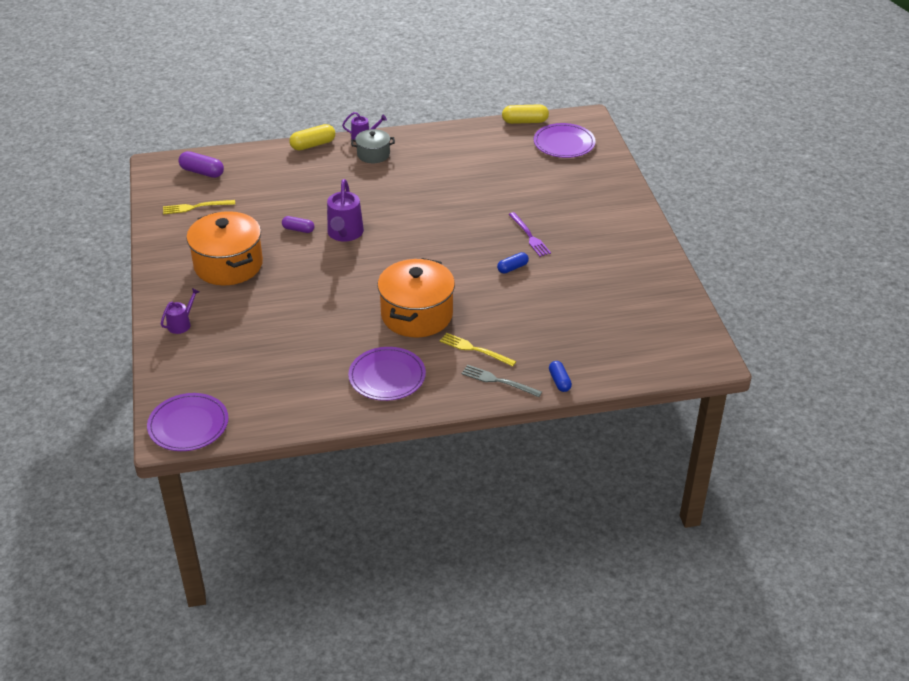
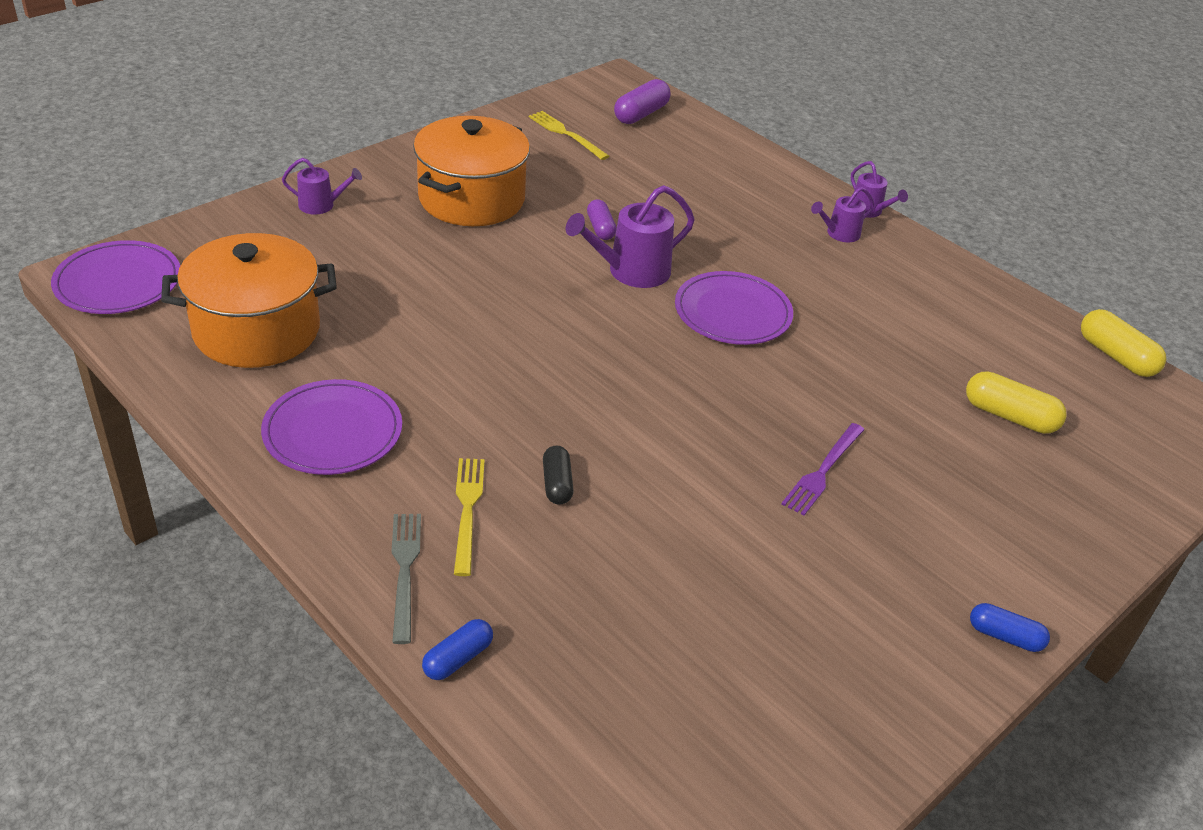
camera: 55 degrees right, 0 degrees up
purple capsule [179,151,224,178] -> purple capsule turned 45 degrees clockwise [614,79,671,124]
yellow capsule [289,124,335,150] -> yellow capsule moved to [966,371,1067,434]
grey pot [351,129,395,163] -> purple watering can [811,187,874,242]
orange pot [377,258,455,337] -> orange pot moved to [161,233,337,368]
blue capsule [497,252,529,274] -> blue capsule moved to [970,603,1050,652]
purple plate [534,123,596,158] -> purple plate moved to [675,271,793,345]
none -> black capsule [543,446,574,505]

